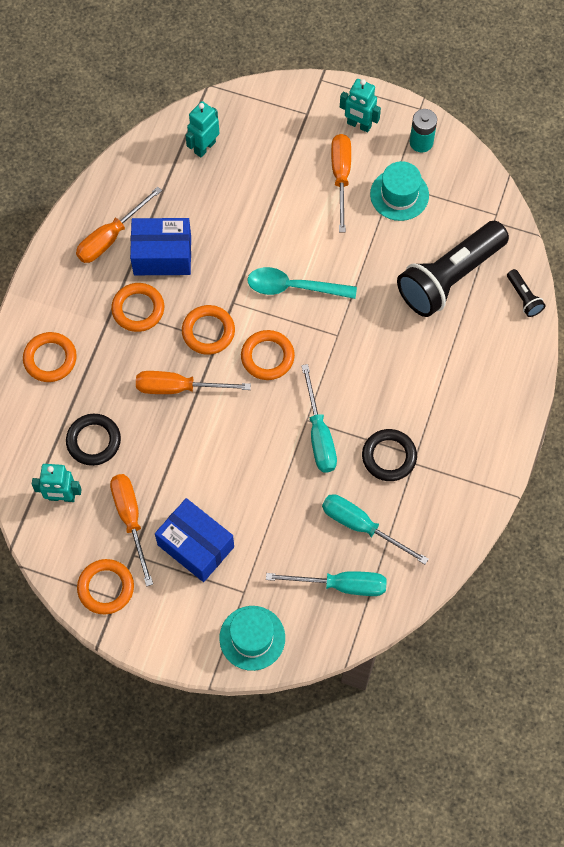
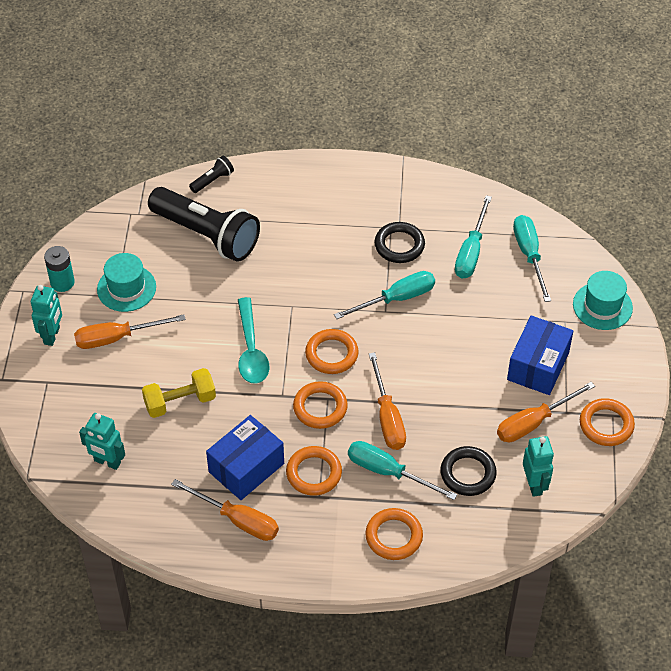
camera: 105 degrees left, 15 degrees down
blue box [130,218,191,275] -> blue box turned 60 degrees clockwise [206,415,284,500]
none -> yellow dumbbell [142,368,216,418]
none -> turquoise screwdriver [348,441,457,500]

